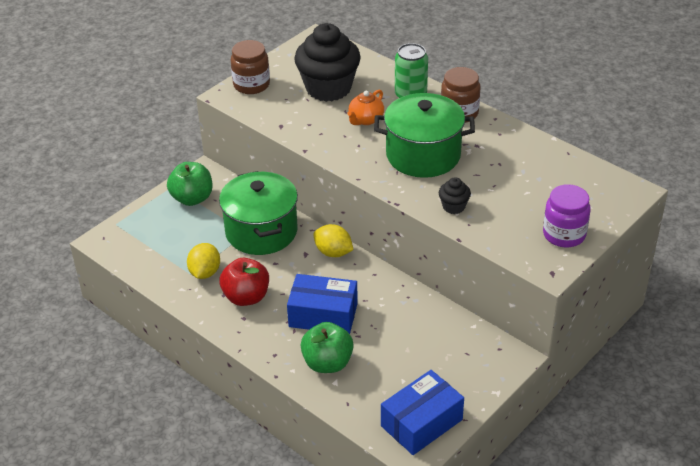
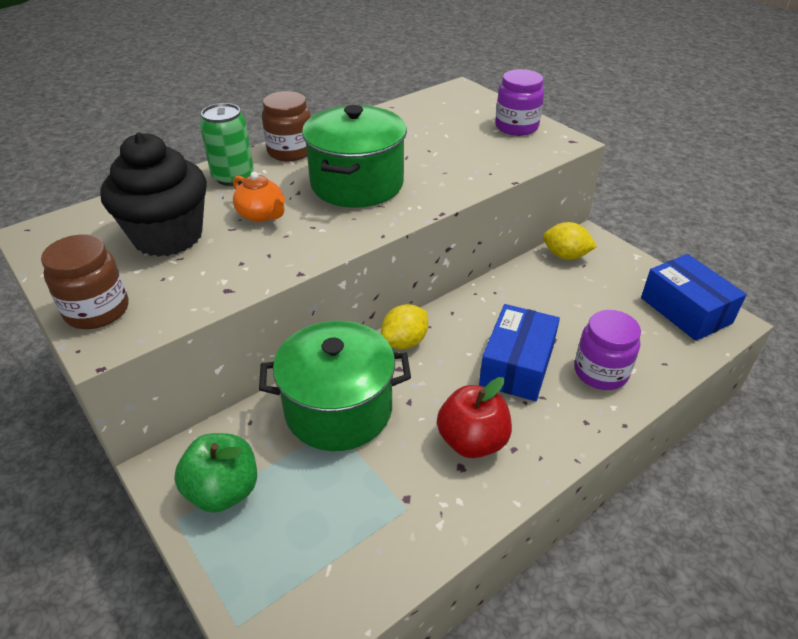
camera: 80 degrees left, 0 degrees up
yellow lemon [187,243,220,279] -> yellow lemon moved to [543,222,597,260]
green apple [300,322,354,373] -> purple jar [574,310,641,390]
black cupcake [439,177,471,214] -> none

